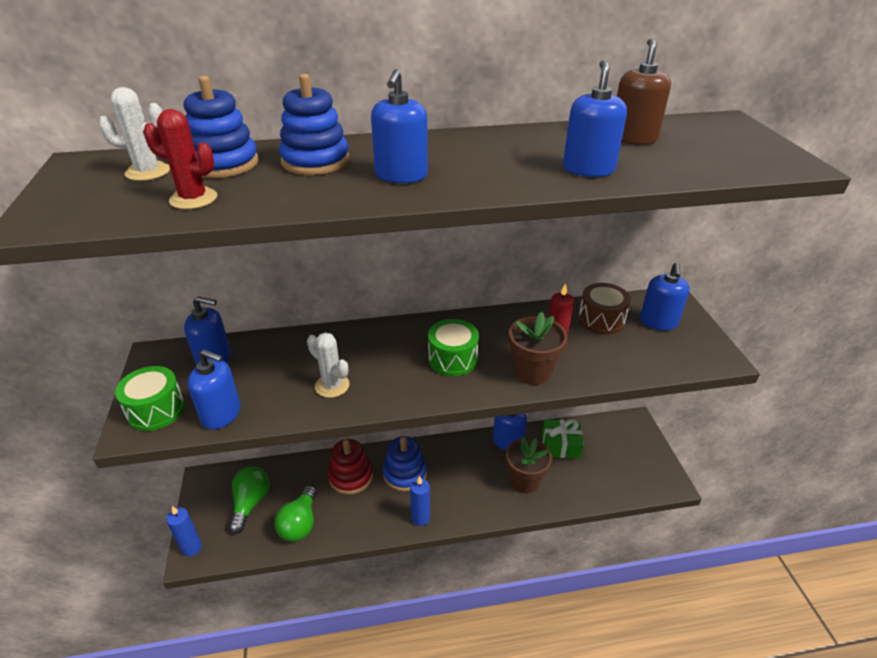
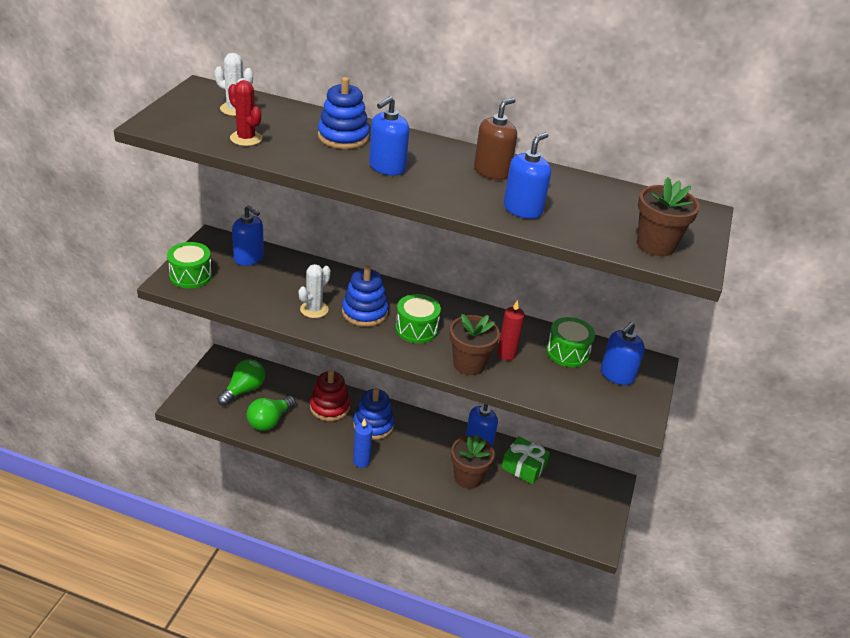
camera: 25 degrees right, 0 degrees up
blue candle [166,506,202,556] -> none
blue stacking toy [184,76,259,178] -> blue stacking toy moved to [342,265,389,327]
blue soap dispenser [187,349,241,429] -> none
white cactus [307,332,350,398] -> white cactus turned 60 degrees clockwise [299,264,331,318]
brown drum [578,283,631,335] -> green drum [546,317,595,367]
brown soap dispenser [617,39,671,145] -> brown soap dispenser moved to [474,98,517,180]
none -> brown flower pot [637,177,700,256]

